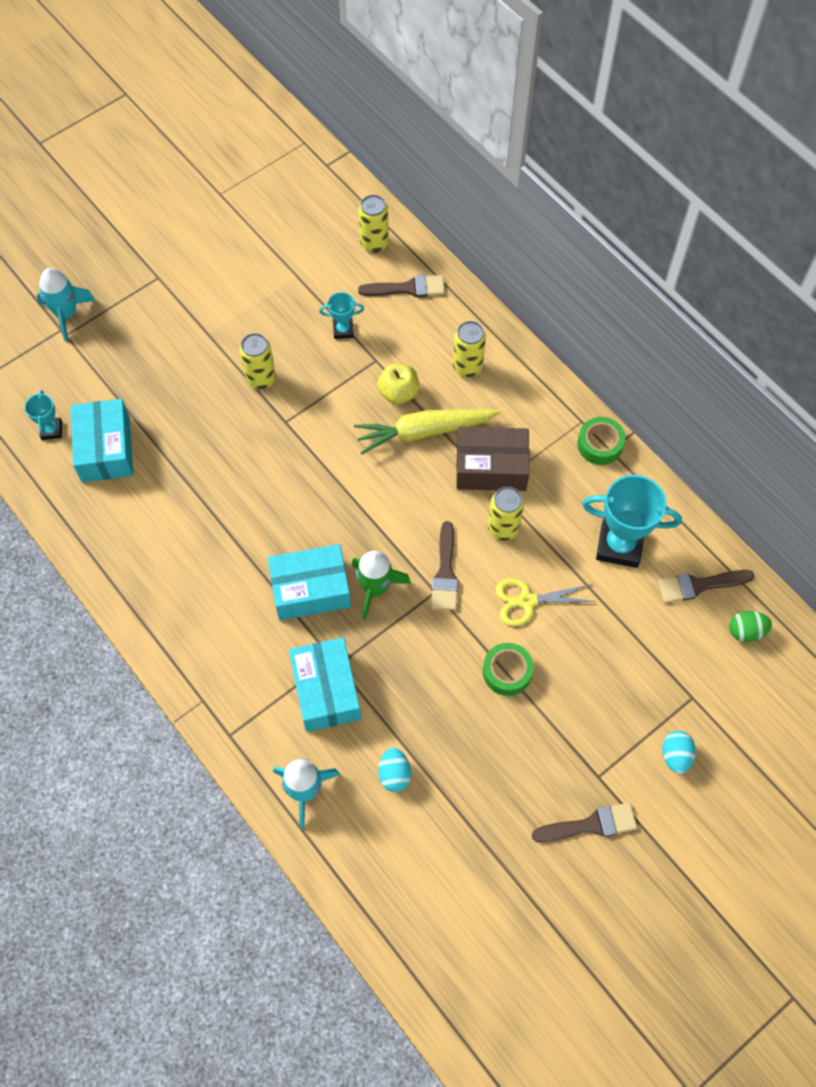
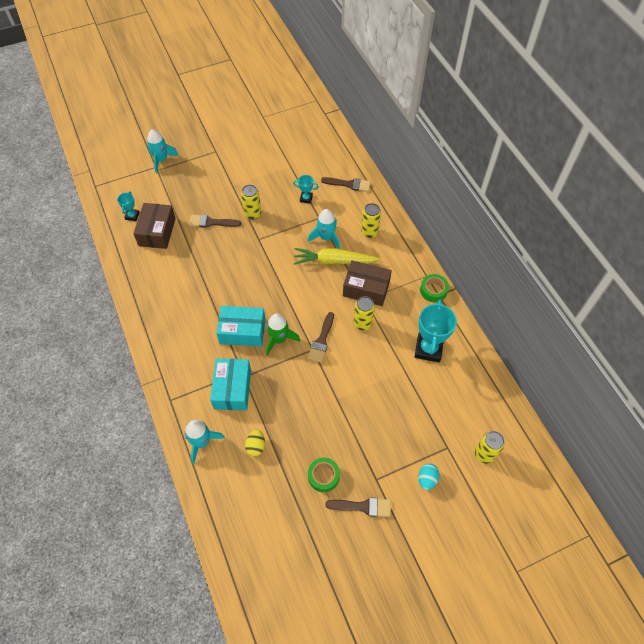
camera: 15 degrees right, 5 degrees down
turquoise box [71,399,133,482] -> brown box [133,203,176,249]
yellow can [359,195,389,253] -> yellow can moved to [475,431,505,464]
yellow apple [377,364,419,405] -> turquoise rocket [308,209,340,249]
turquoise egg [378,748,411,792] -> yellow egg [245,430,265,456]
green tape [483,643,534,696] -> green tape moved to [308,458,340,492]
yellow scissors [496,578,596,626] -> none
turquoise trophy [582,475,682,568] -> turquoise trophy turned 75 degrees clockwise [415,300,457,362]
brown brush [658,570,754,603] -> brown brush moved to [189,214,241,228]
green egg [729,611,772,642] -> none

